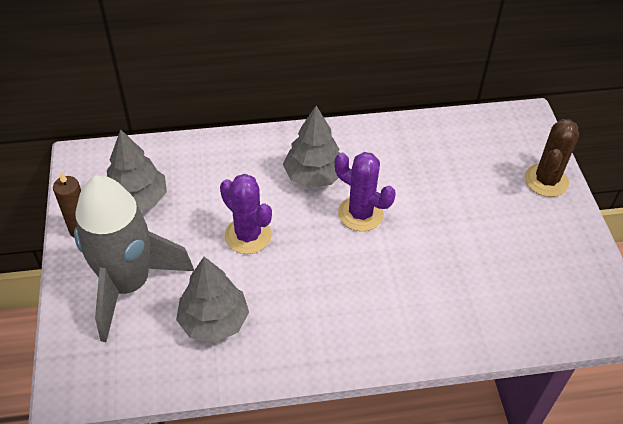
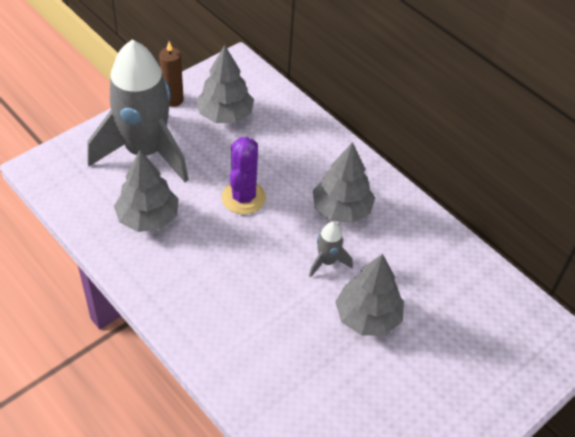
camera: 55 degrees right, 0 degrees up
purple cactus [335,152,396,231] -> grey rocket [309,222,353,277]
brown cactus [525,119,579,197] -> none
none -> grey tree [336,254,404,336]

